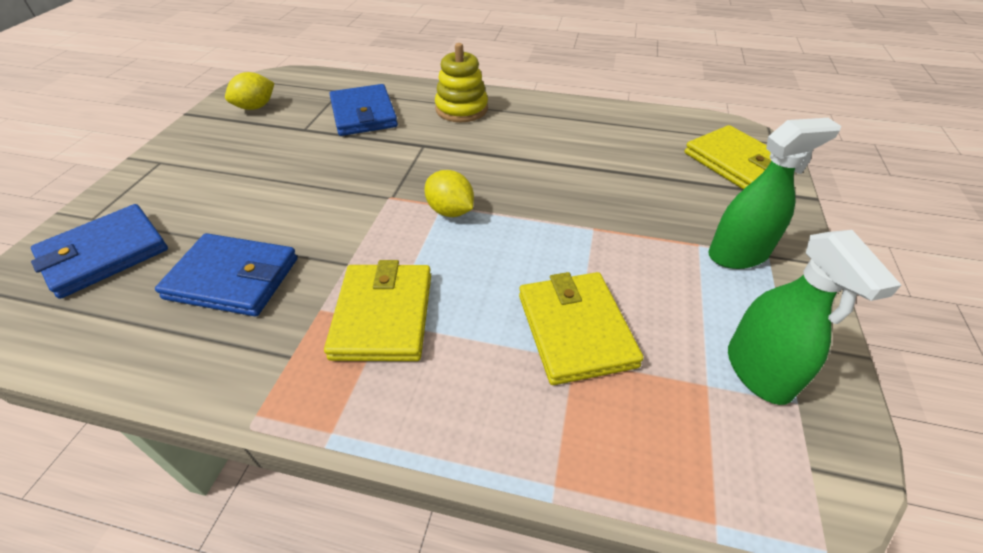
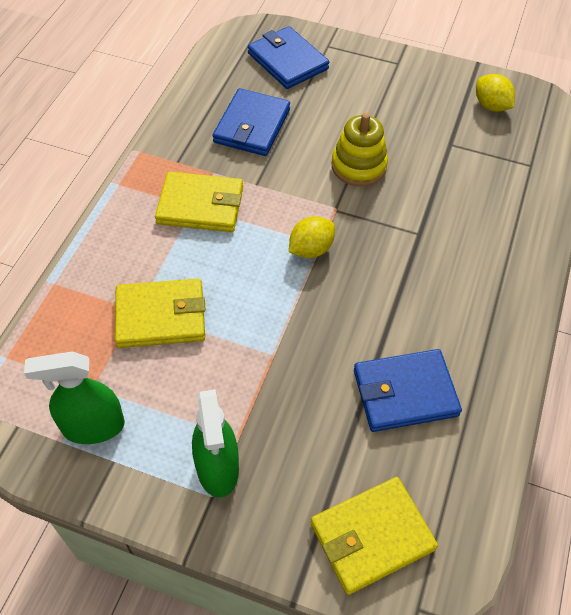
camera: 95 degrees right, 10 degrees up
blue wallet [330,84,398,136] -> blue wallet moved to [354,349,462,432]
yellow stacking toy [435,43,488,122] -> yellow stacking toy moved to [331,113,388,186]

